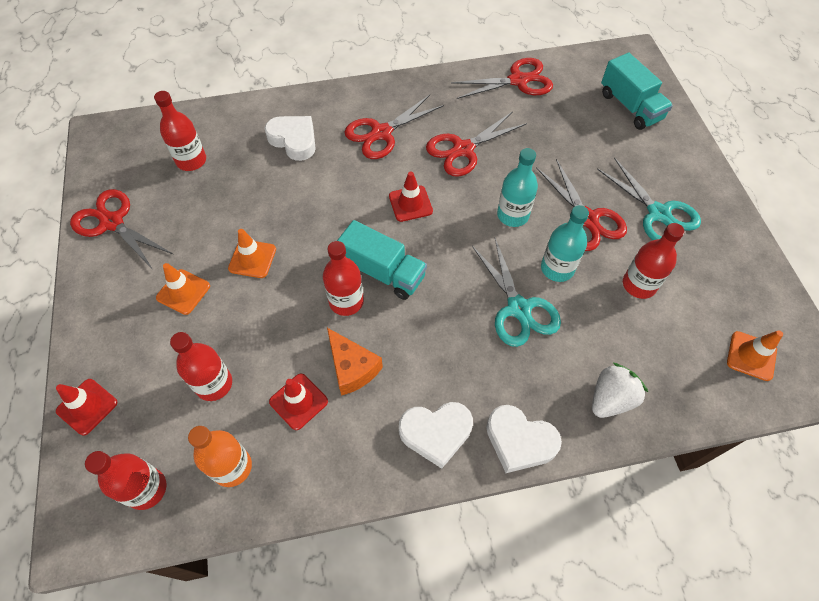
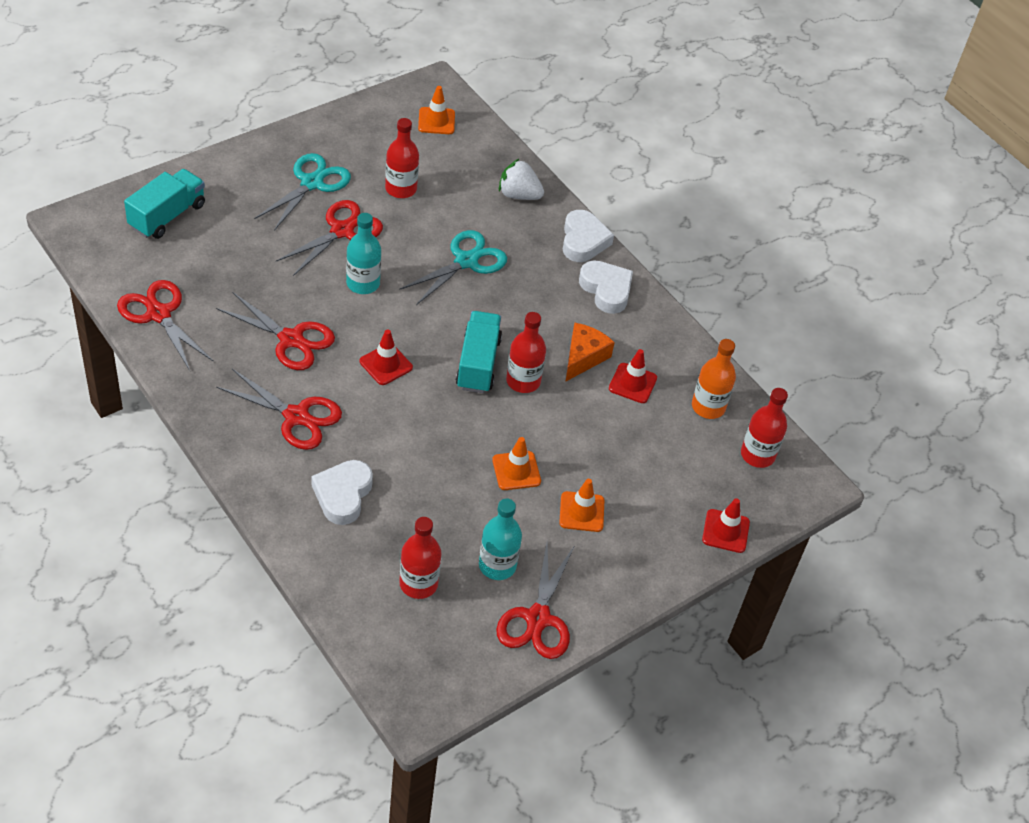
camera: 120 degrees left, 10 degrees down
red bottle [170,332,232,401] -> none
turquoise bottle [541,205,589,282] -> turquoise bottle moved to [479,499,522,580]

